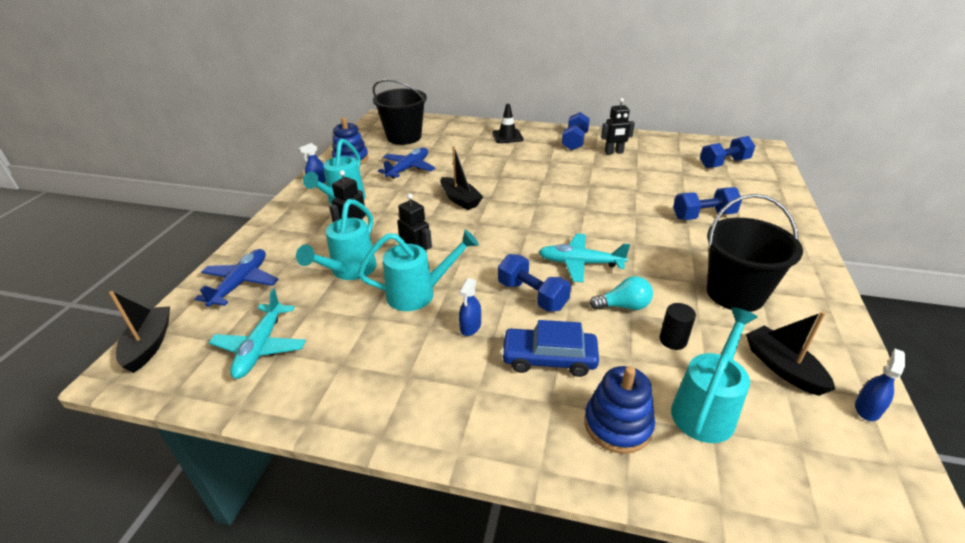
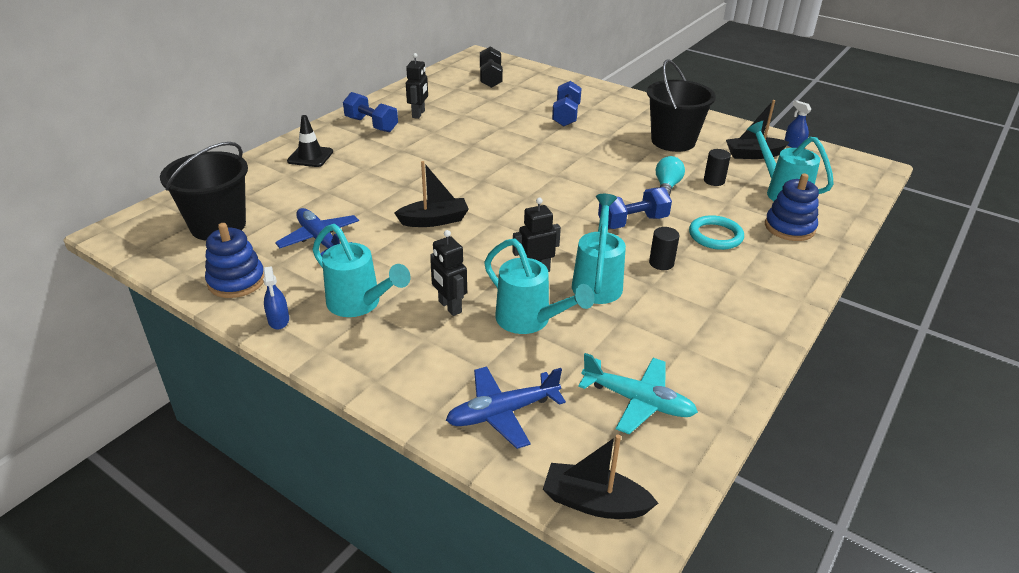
camera: 70 degrees left, 0 degrees up
blue plane [194,249,279,307] -> blue plane turned 60 degrees counterclockwise [446,366,566,449]
blue spray bottle [459,278,481,336] -> black cylinder [649,227,679,270]
blue car [501,320,599,377] -> turquoise ring [689,215,744,250]
turquoise plane [539,234,630,282] -> none
blue dumbbell [700,136,755,168] -> black dumbbell [480,47,503,88]

